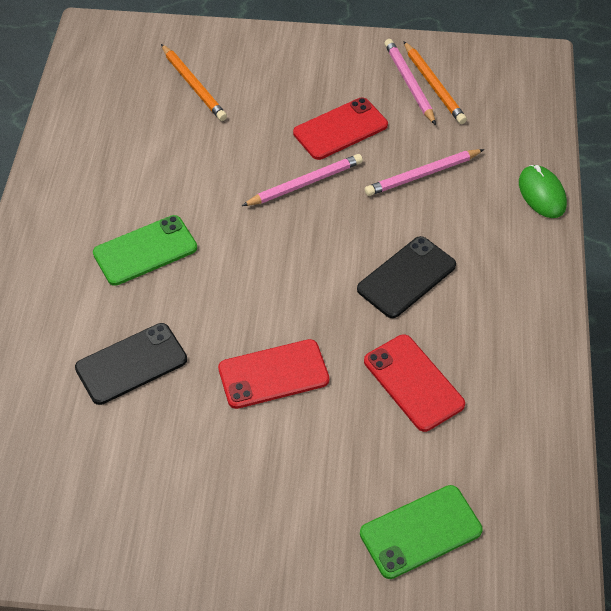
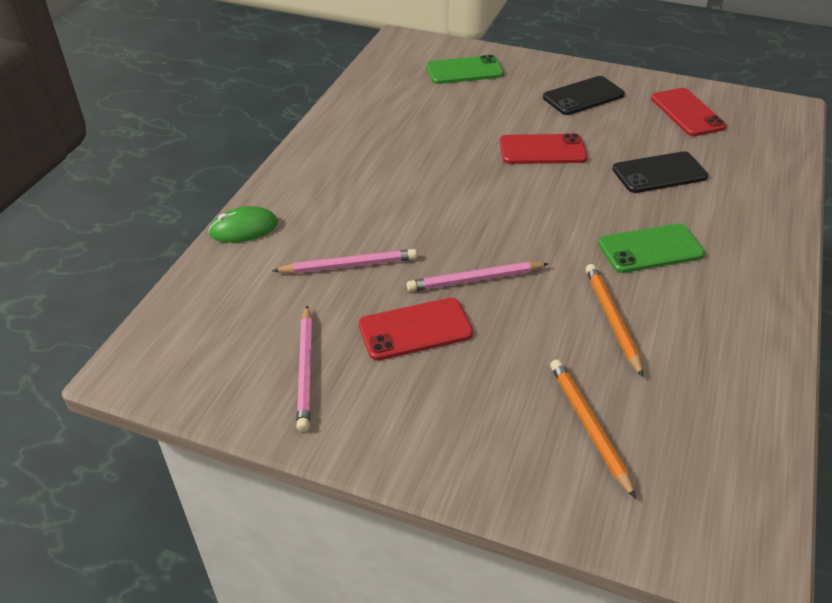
camera: 165 degrees left, 10 degrees down
black phone [357,236,456,318] -> black phone moved to [543,76,625,115]
red phone [364,334,465,432] -> red phone moved to [651,88,726,136]
orange pencil [403,41,467,124] -> orange pencil moved to [586,264,643,377]
green mouse [519,165,567,218] -> green mouse turned 75 degrees clockwise [208,206,278,243]

